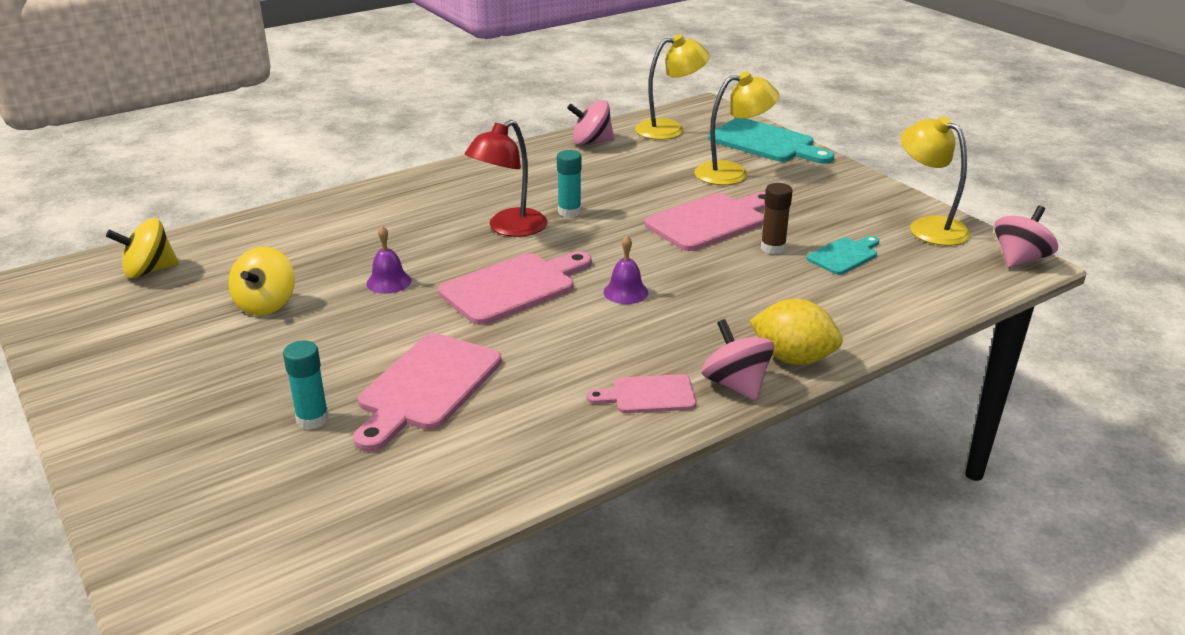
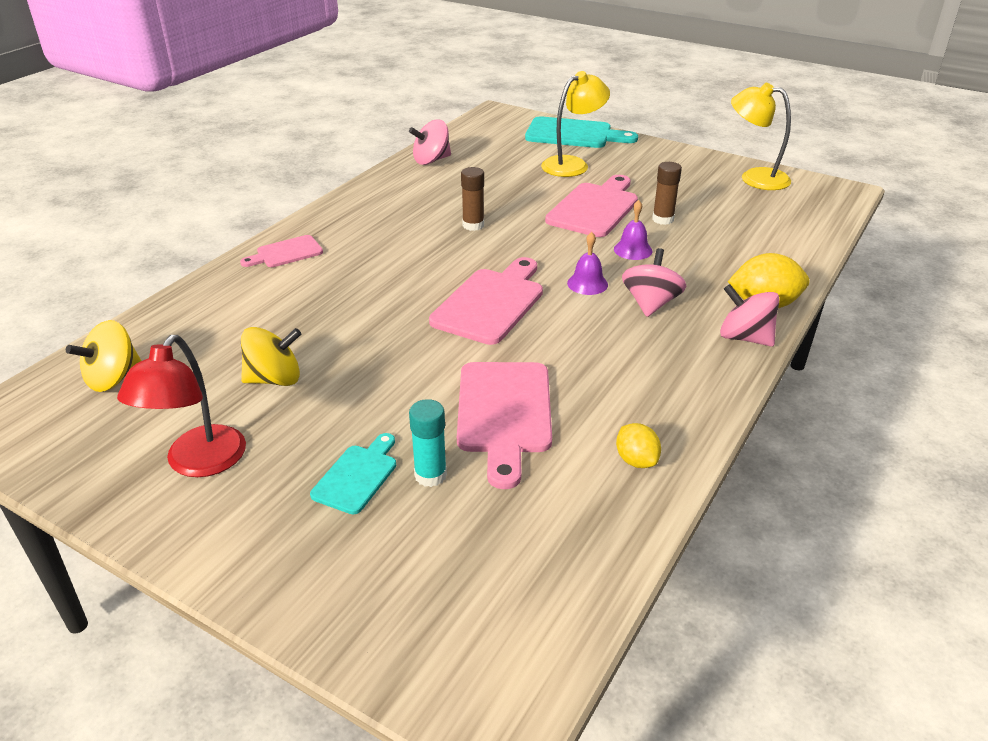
camera: 25 degrees left, 5 degrees up
yellow spinning top [228,247,295,316] -> yellow spinning top turned 90 degrees counterclockwise [241,327,301,386]
purple bell [366,226,411,294] -> purple bell moved to [614,200,652,260]
red lamp [465,120,547,237] -> red lamp moved to [117,335,246,477]
turquoise glue stick [557,150,582,217] -> brown glue stick [461,167,484,231]
pink cutting board [587,374,696,413] -> pink cutting board moved to [240,235,323,267]
yellow lamp [635,34,710,140] -> none
turquoise cutting board [807,236,879,275] -> turquoise cutting board moved to [310,433,396,514]
pink spinning top [994,206,1058,268] -> pink spinning top moved to [622,248,687,317]
none -> yellow lemon [616,423,661,468]

